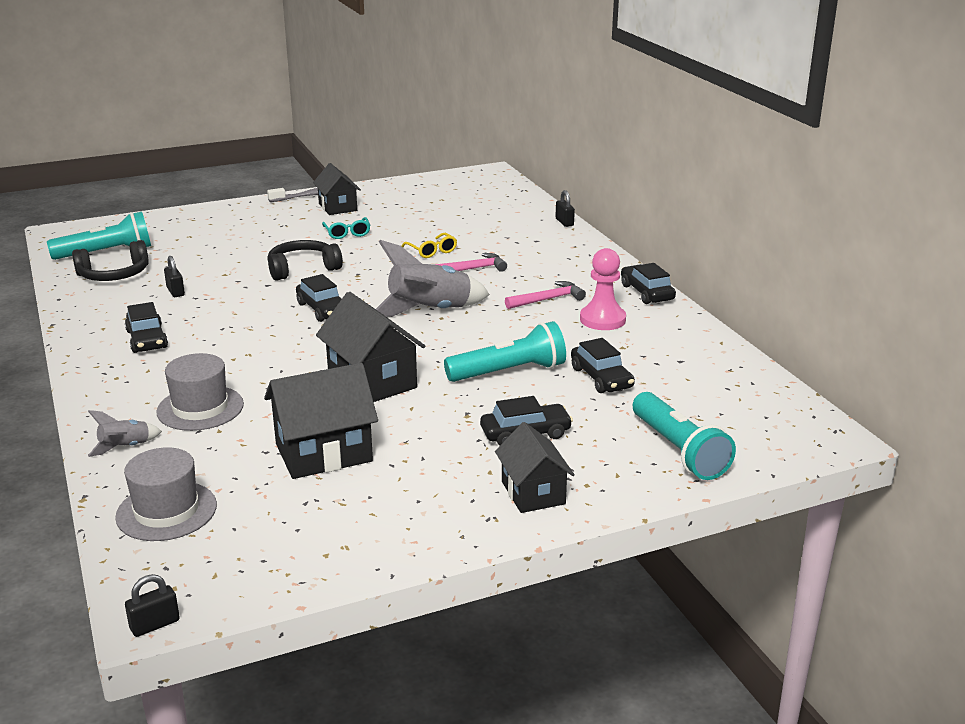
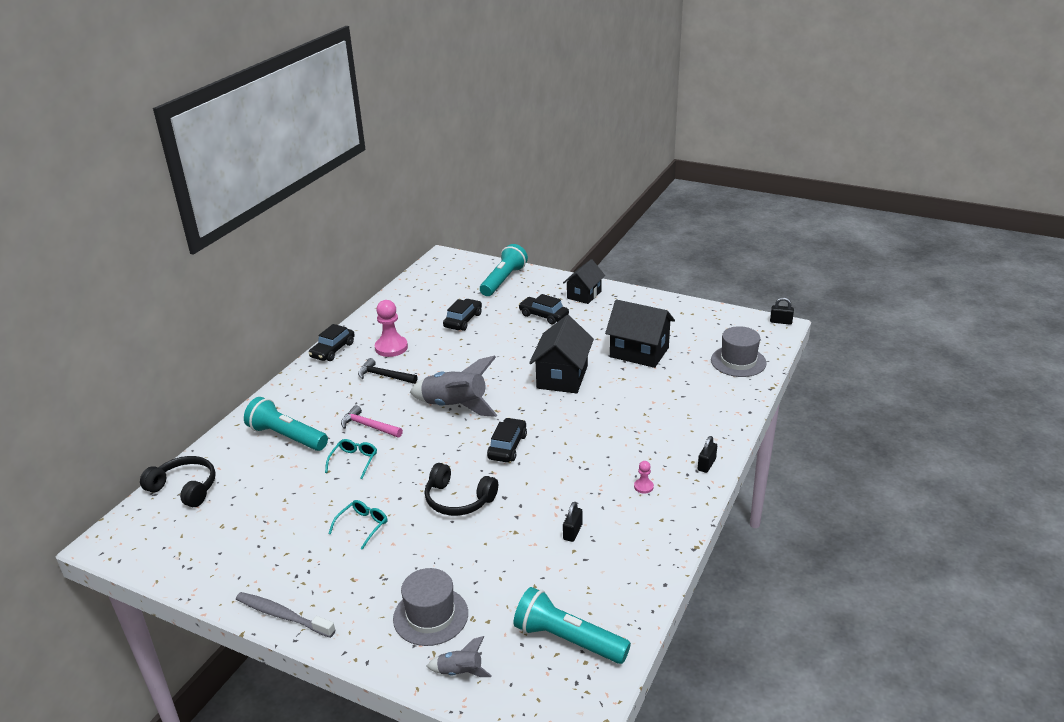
camera: 130 degrees left, 5 degrees up
black headphones [72,240,149,281] -> black headphones moved to [140,456,216,507]
grey rocket [88,410,162,457] -> grey rocket moved to [426,636,492,677]
black car [125,302,168,353] -> pink pawn [634,461,654,494]
grey hat [156,353,244,431] -> grey hat moved to [393,568,468,646]
black house [313,163,361,215] -> none
yellow glasses [401,233,457,258] -> turquoise glasses [325,439,377,479]
turquoise flashlight [444,321,566,382] -> turquoise flashlight moved to [244,397,328,451]
pink hammer [505,281,586,309] -> black hammer [358,358,418,384]
black padlock [555,190,575,227] -> black padlock moved to [698,436,717,473]

